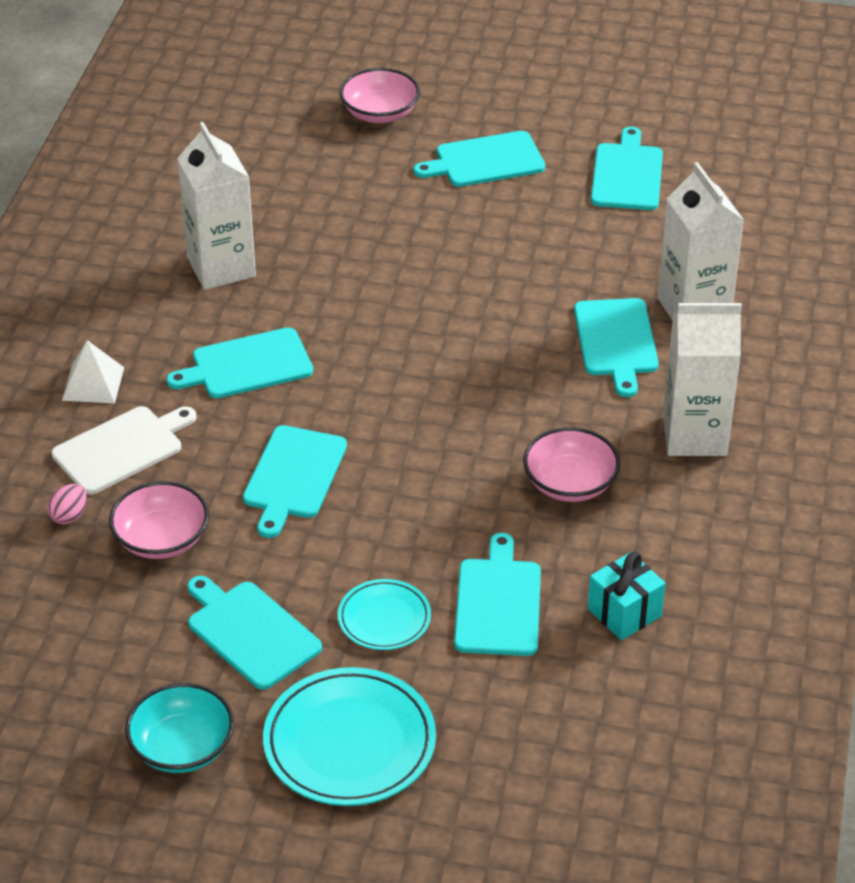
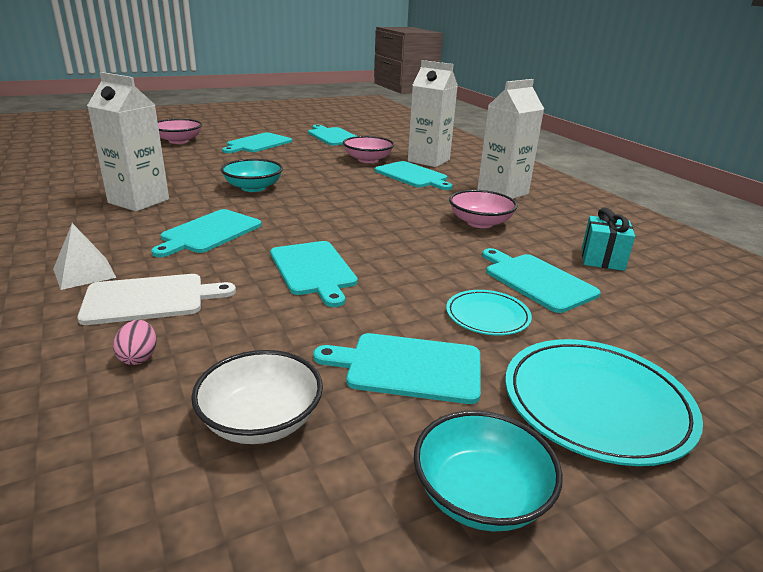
camera: 40 degrees left, 15 degrees down
white cutting board [51,406,196,495] -> white cutting board turned 60 degrees clockwise [77,274,236,325]
pink bowl [109,481,209,559] -> pink bowl moved to [343,136,394,163]
none -> white bowl [191,350,323,444]
none -> turquoise bowl [221,159,283,192]

